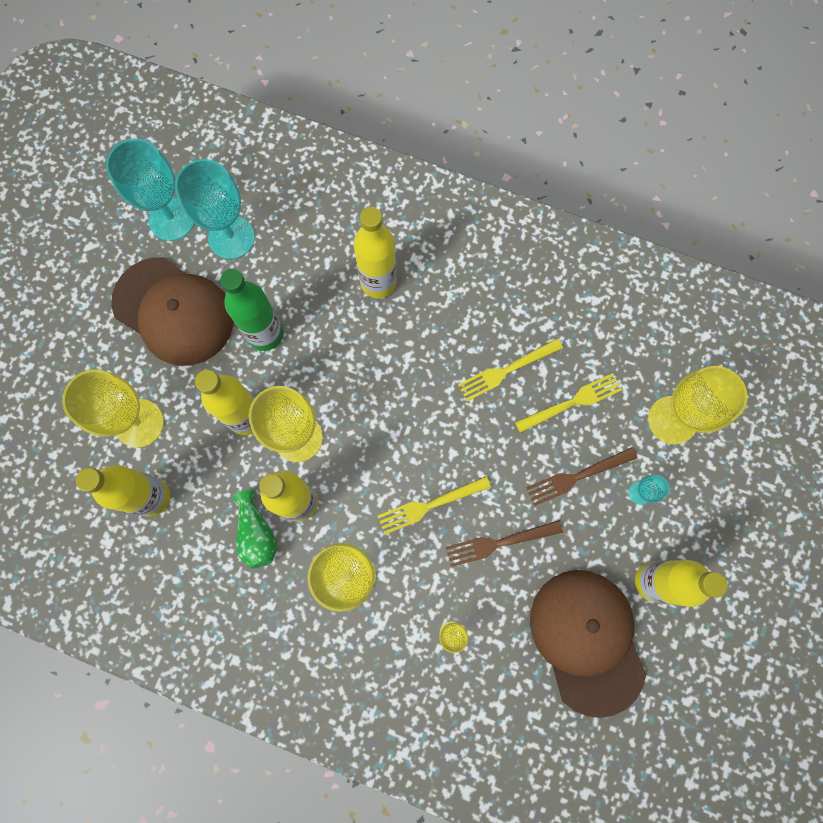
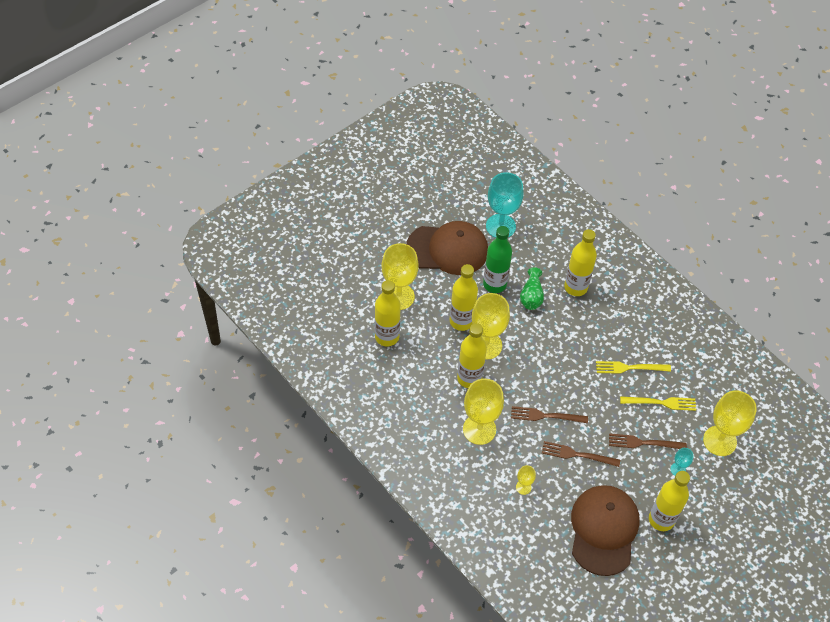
camera: 25 degrees right, 20 degrees down
turquoise goblet [106,139,194,241] -> none
brown cap [112,257,234,366] -> brown cap turned 60 degrees counterclockwise [406,221,488,275]
green vase [232,490,277,568] -> green vase moved to [520,267,544,310]
yellow fork [378,476,491,535] -> brown fork [511,406,588,423]

